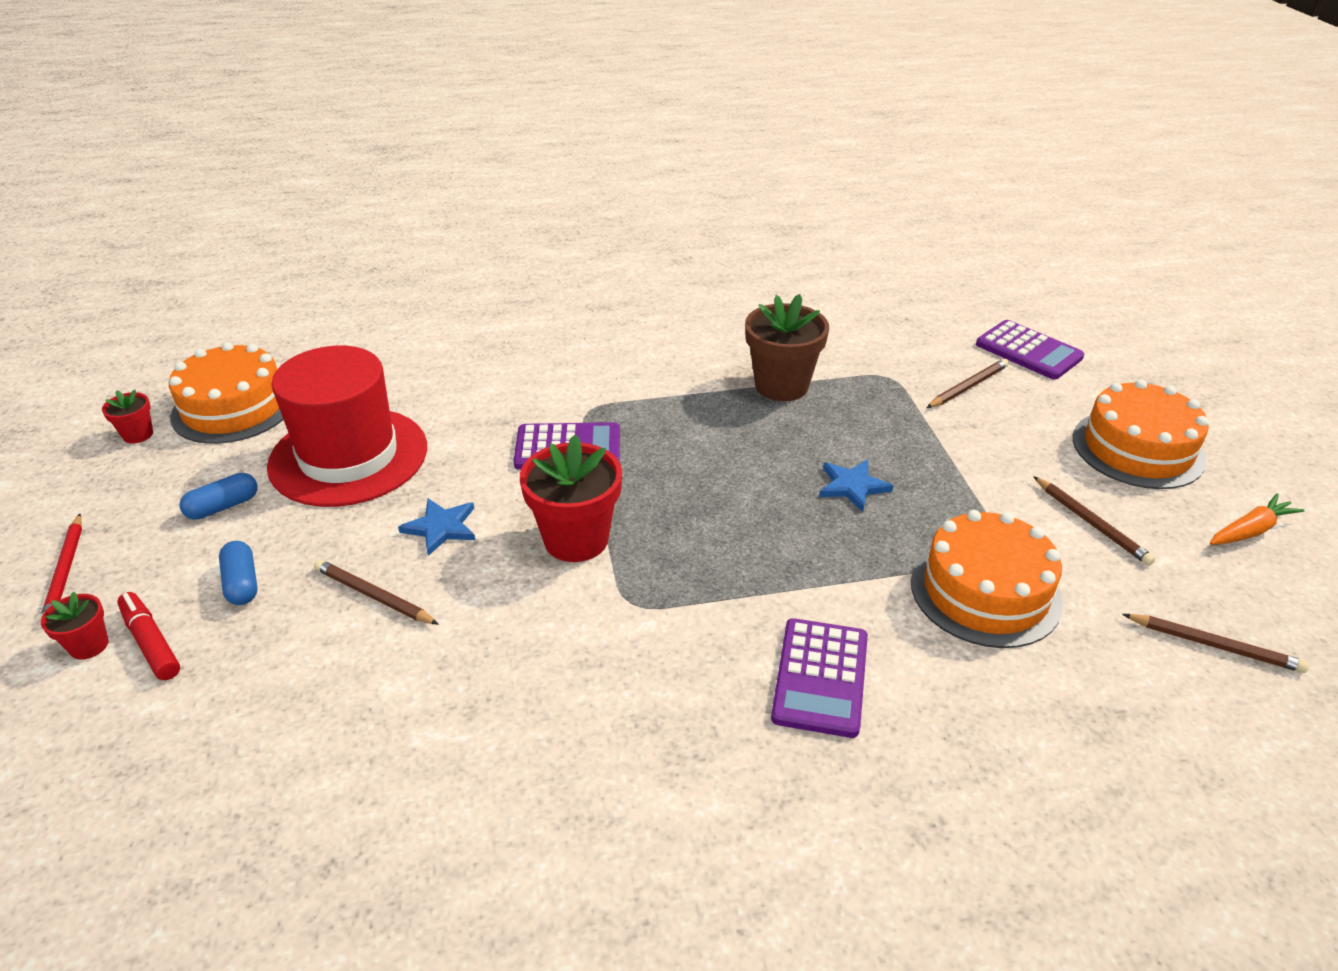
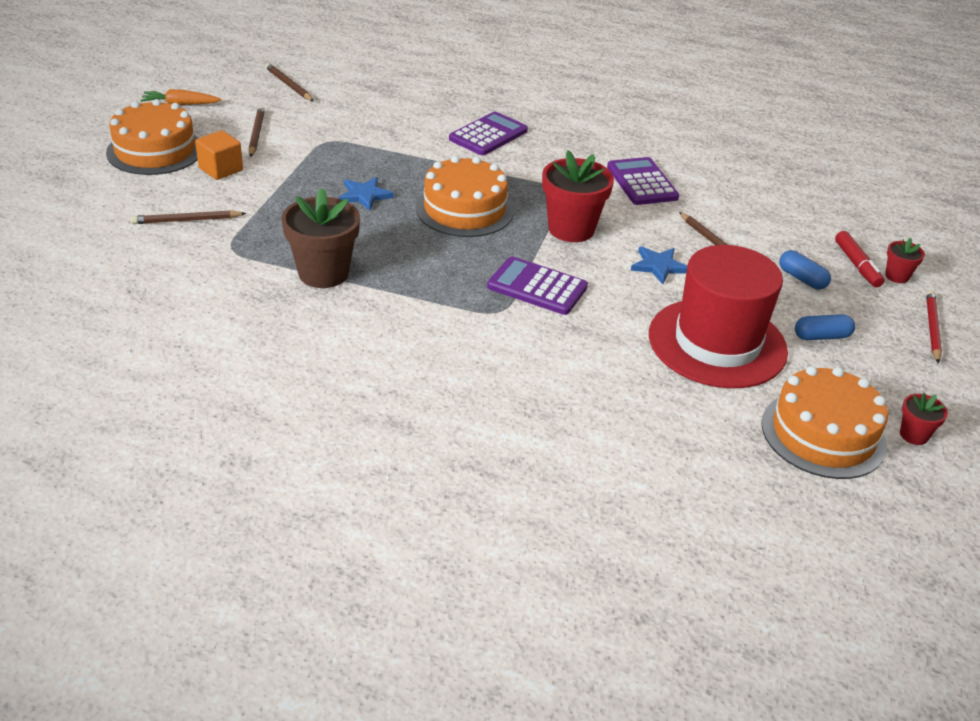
camera: 155 degrees left, 0 degrees up
blue capsule [219,541,258,605] -> blue capsule turned 45 degrees counterclockwise [779,250,831,290]
orange cake [911,510,1063,648] -> orange cake moved to [416,156,514,237]
purple calculator [976,320,1084,380] -> purple calculator moved to [607,157,679,205]
none -> orange cube [195,130,243,180]

